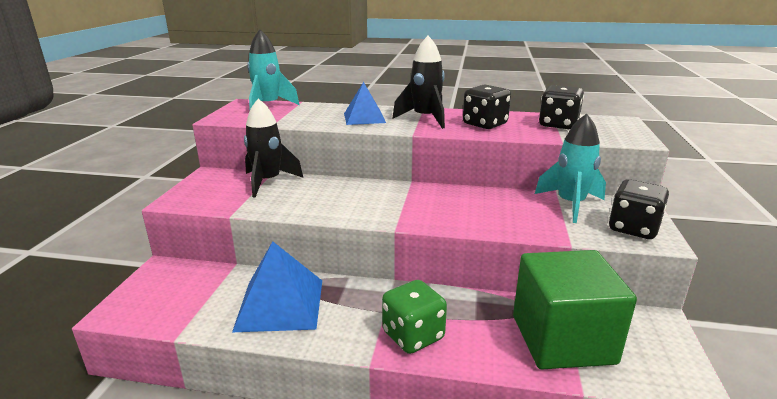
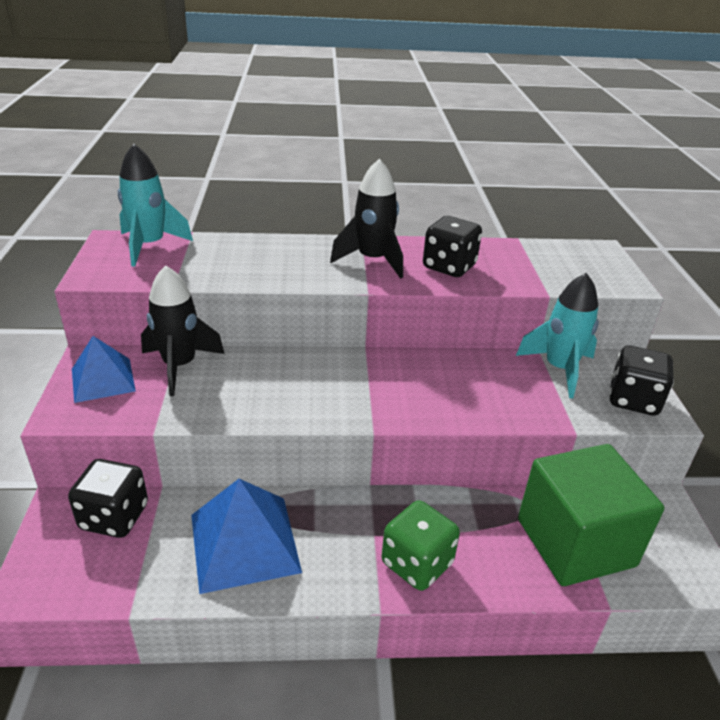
camera: 15 degrees left, 10 degrees up
blue pyramid [344,82,386,125] -> blue pyramid moved to [72,336,136,403]
black dice [539,85,584,130] -> black dice moved to [68,459,148,538]

